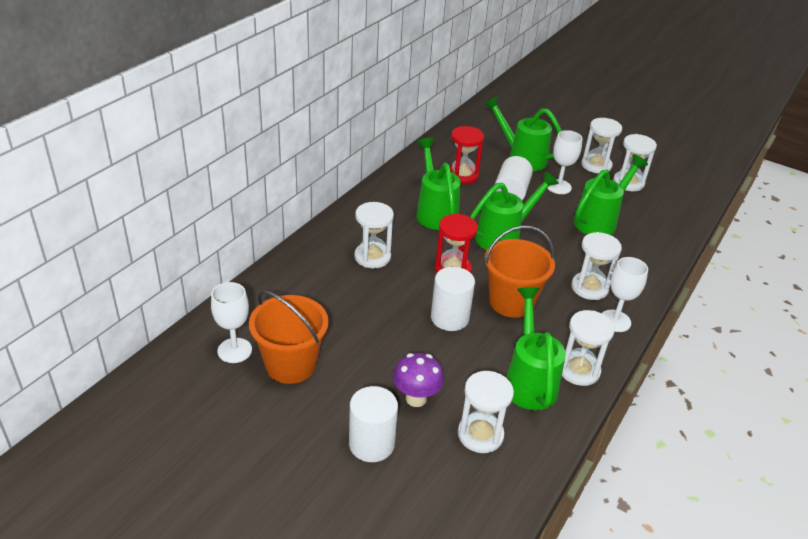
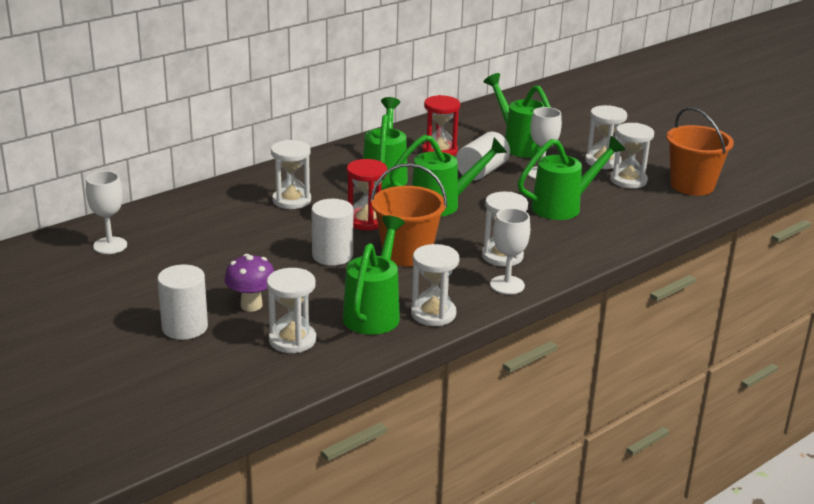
camera: 20 degrees right, 10 degrees down
orange bucket [249,291,329,384] -> orange bucket moved to [667,107,734,196]

